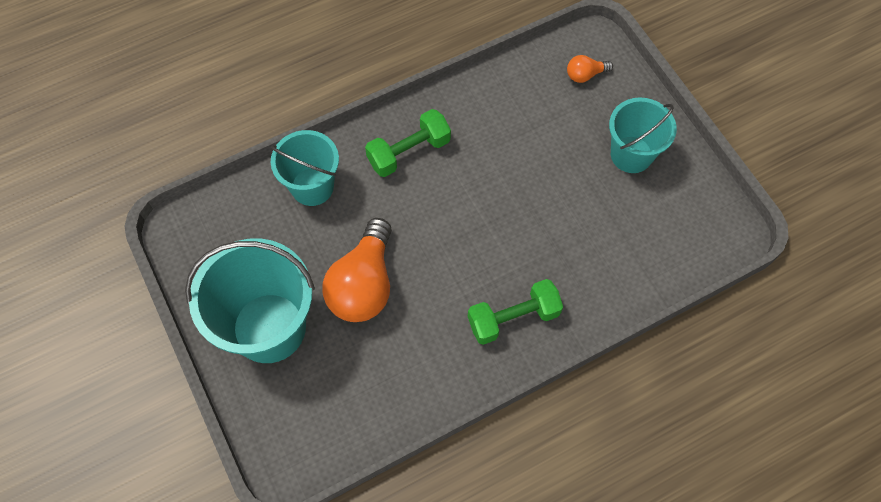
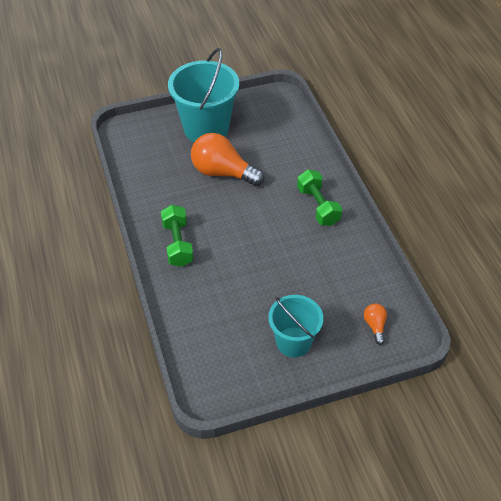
camera: 100 degrees right, 15 degrees down
turquoise bucket [271,130,339,206] -> none

